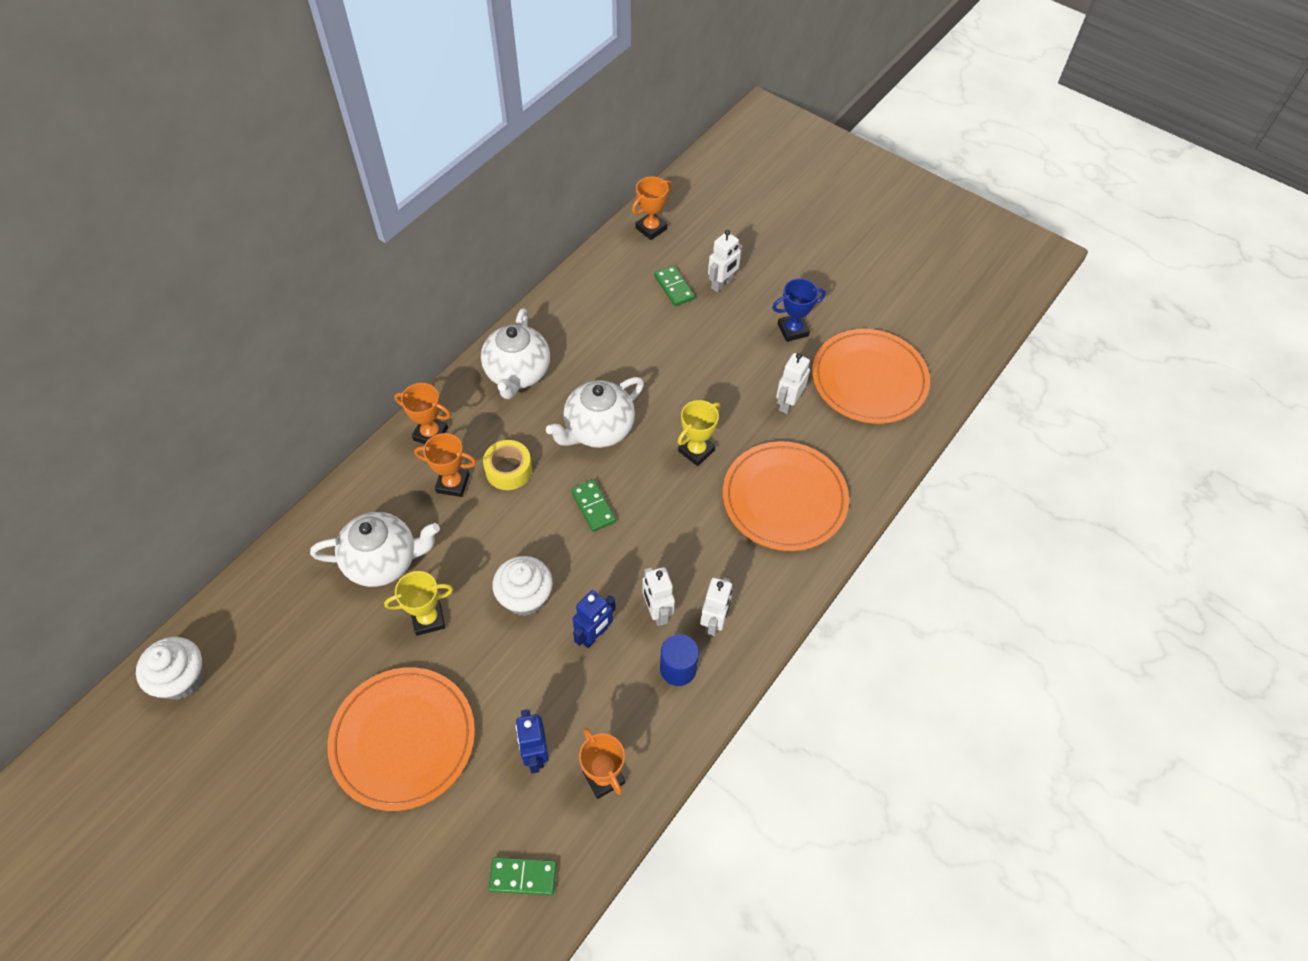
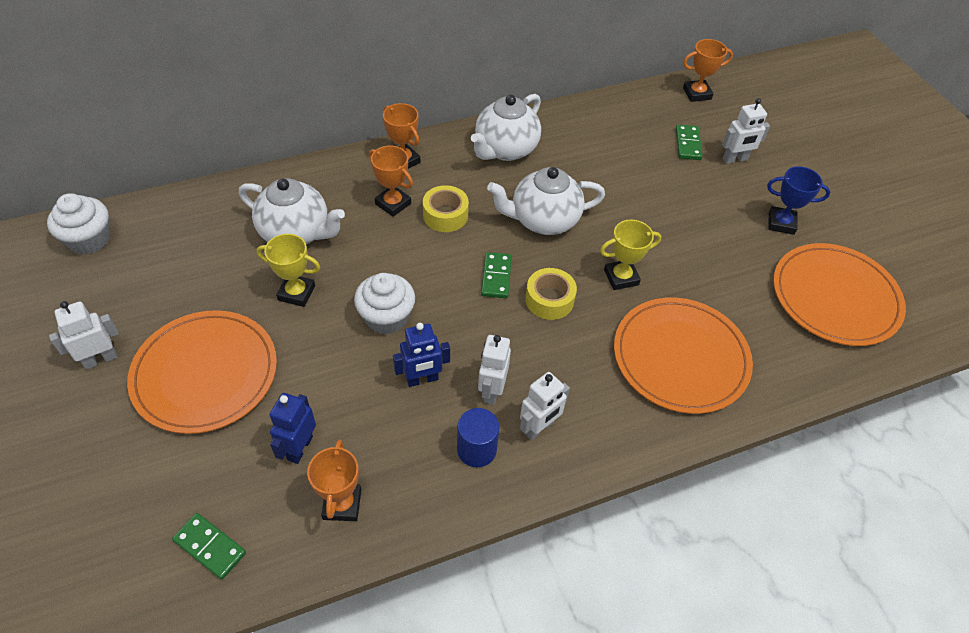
camera: 30 degrees right, 5 degrees down
white robot [776,353,810,414] -> white robot moved to [49,301,119,369]
none -> yellow tape [525,268,577,320]

